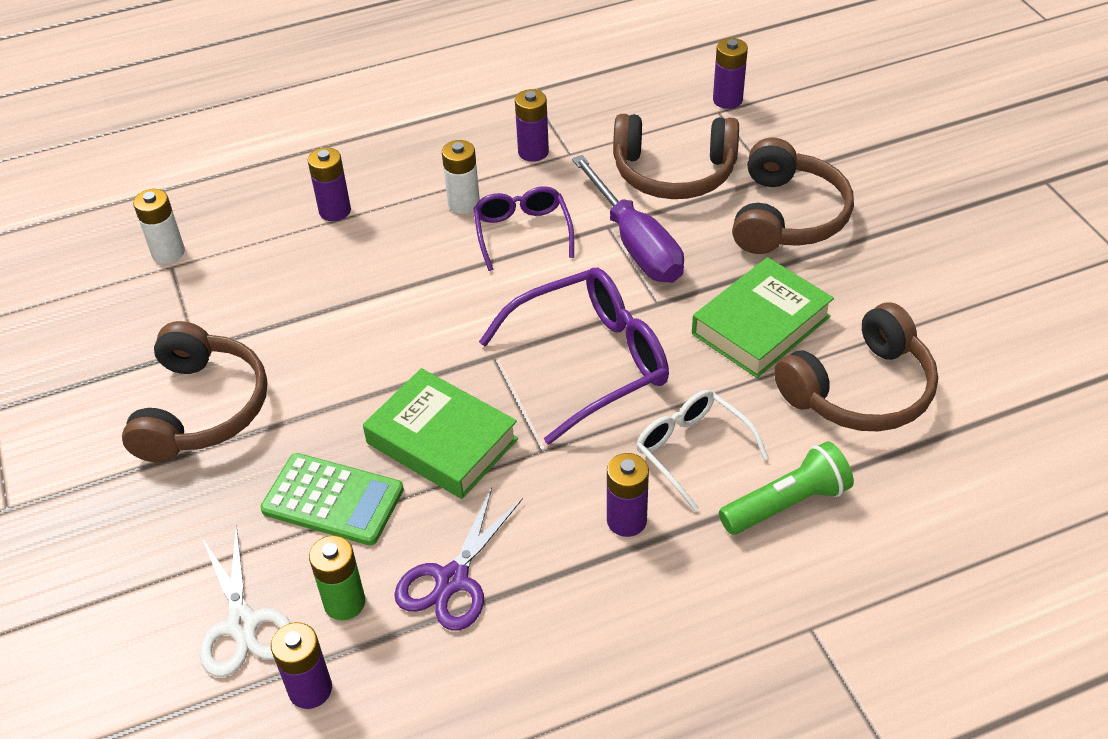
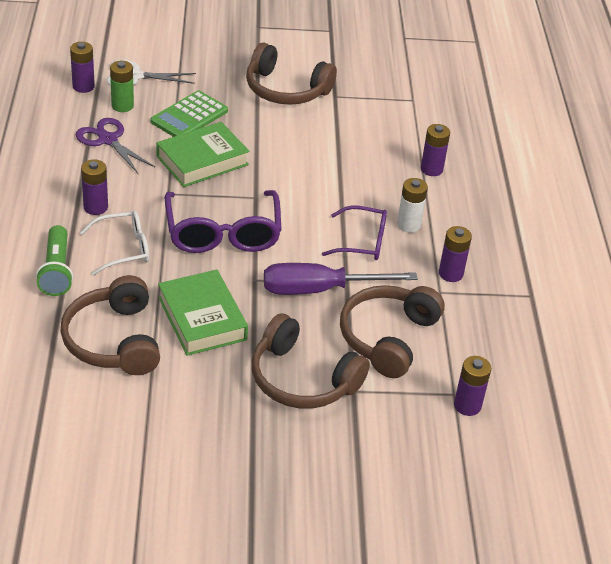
camera: 105 degrees right, 5 degrees down
white battery [133,189,185,264] -> none

